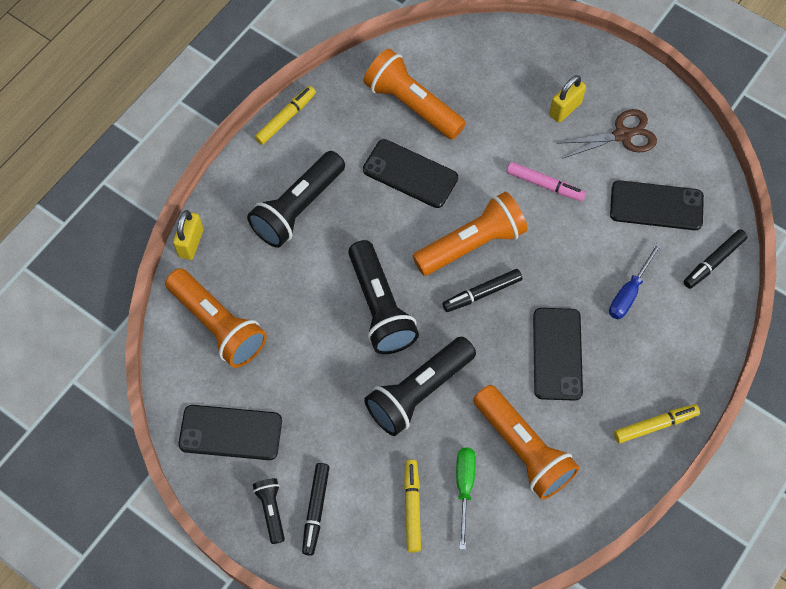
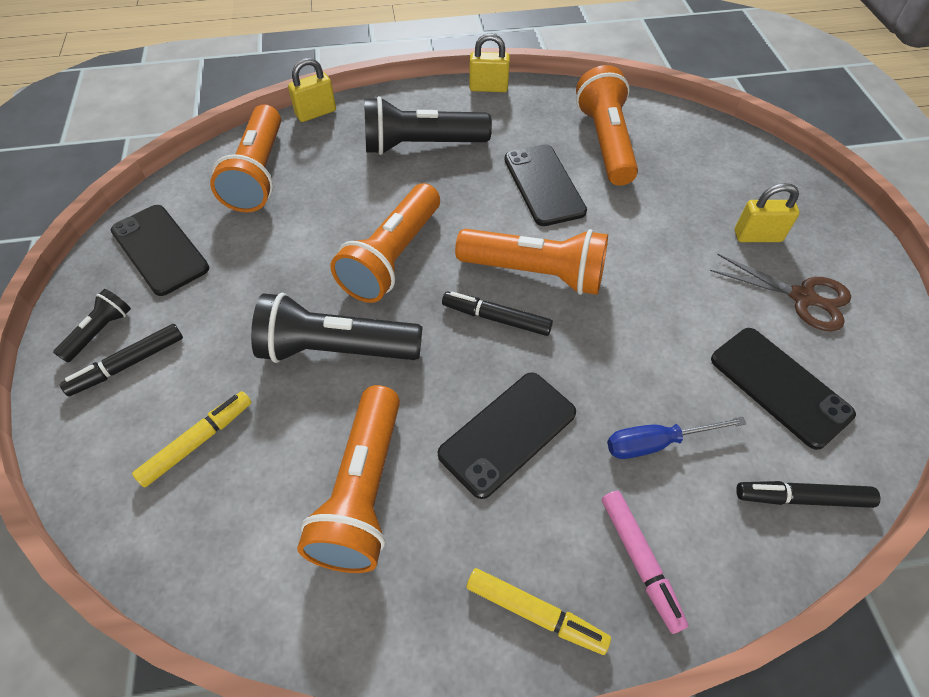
camera: 45 degrees right, 10 degrees down
yellow marker [254,86,316,145] -> yellow padlock [469,33,510,92]
black flashlight [348,240,419,354] -> orange flashlight [330,183,440,303]
green screwdriver [456,447,476,550] -> none
pink marker [507,162,586,201] -> pink marker moved to [602,491,688,634]

